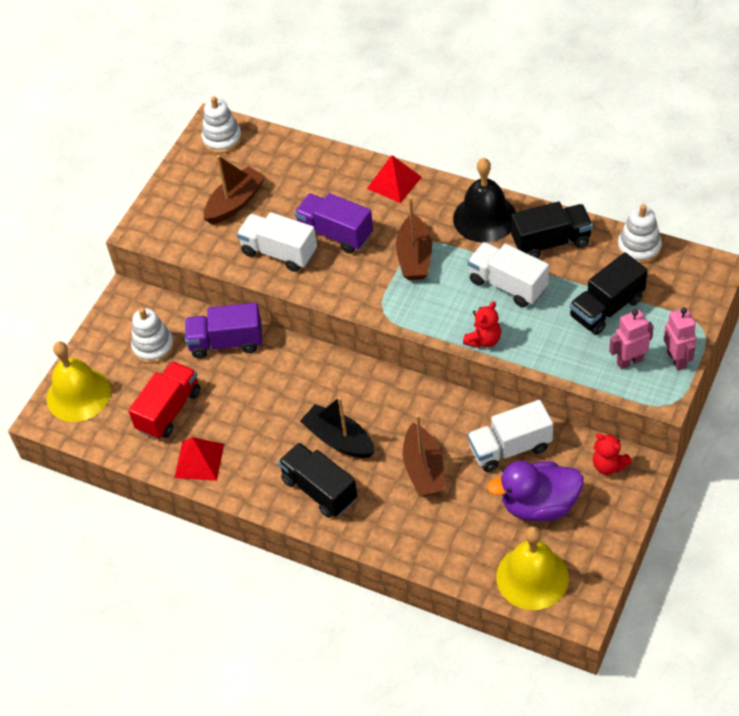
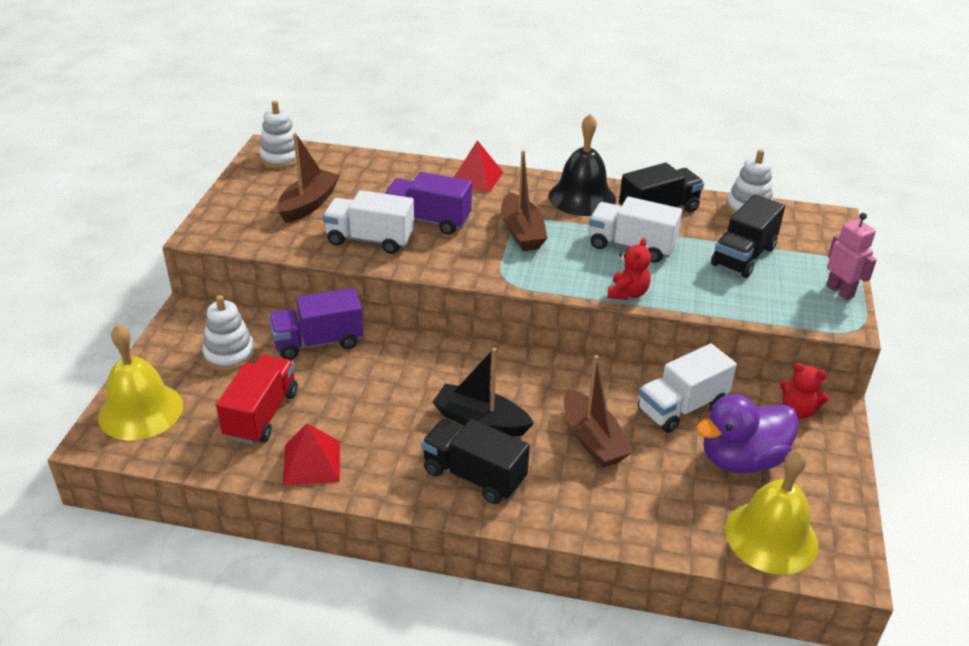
camera: 20 degrees left, 15 degrees down
pink robot [609,309,654,369] -> none

